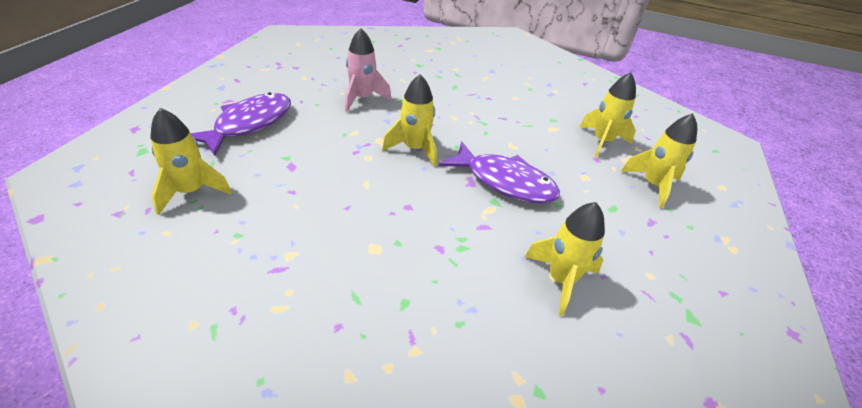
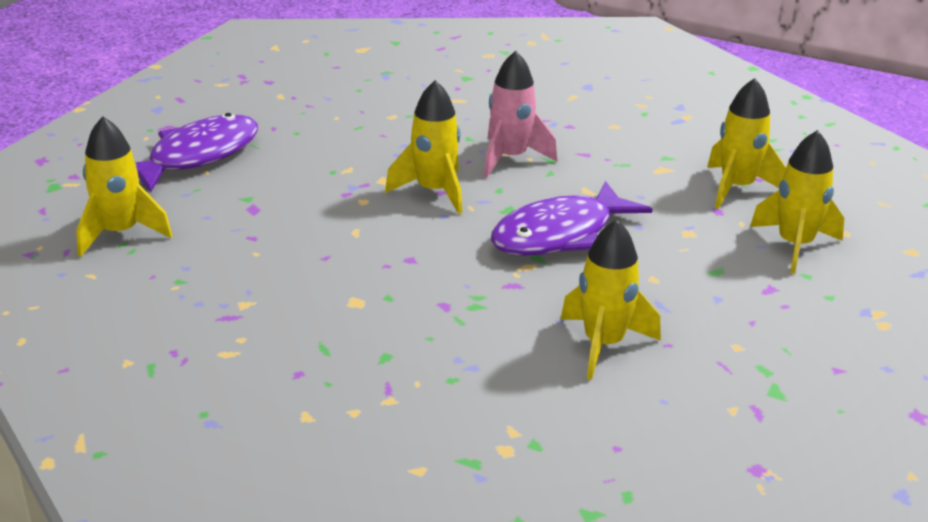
camera: 10 degrees right, 10 degrees down
pink rocket [345,28,392,112] -> pink rocket moved to [484,51,557,178]
purple fish [439,141,560,204] -> purple fish turned 105 degrees clockwise [491,181,652,256]

